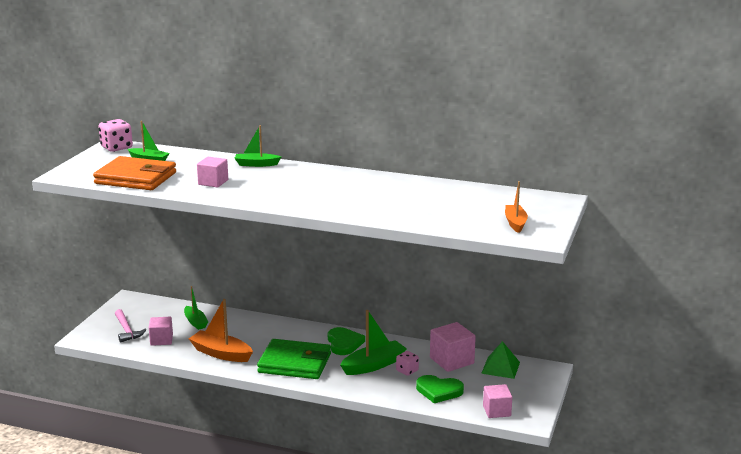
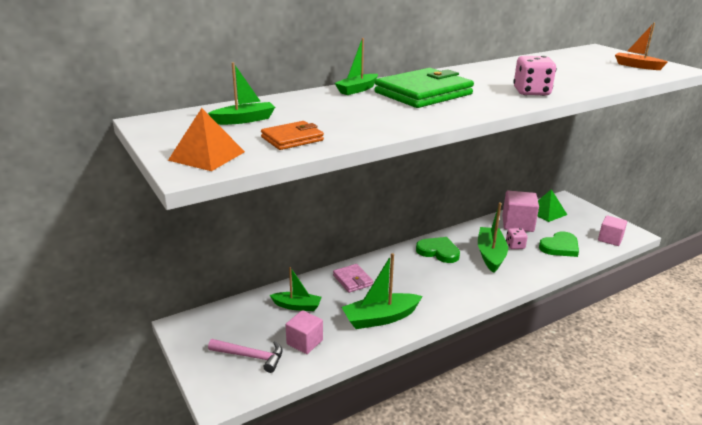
camera: 50 degrees left, 5 degrees up
orange wallet [93,156,176,190] -> orange wallet [261,121,324,150], size x0.52
pink dice [98,119,133,152] -> pink dice moved to [513,56,556,96]
orange boat [189,299,253,362] -> green boat [342,253,423,329]
pink cube [197,157,228,187] -> none
green wallet [257,339,331,379] -> green wallet moved to [374,68,474,108]
none -> orange pyramid [168,108,245,171]
none -> pink wallet [333,264,373,293]

